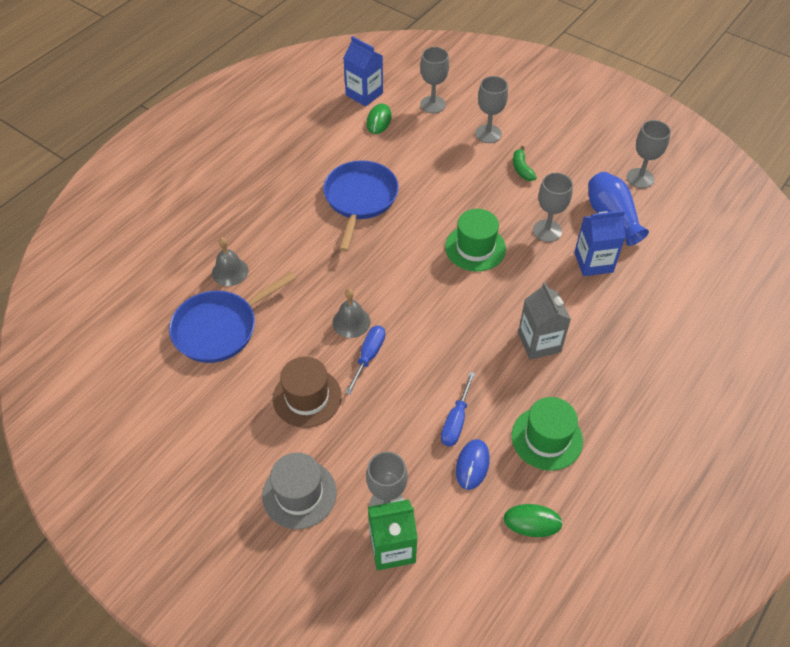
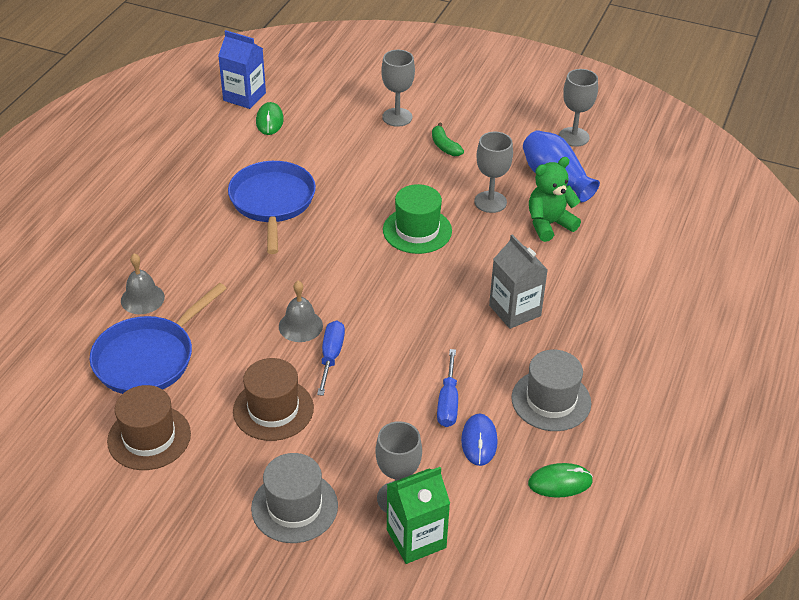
camera: 15 degrees left, 10 degrees down
grey goblet [420,47,449,113] -> none
green hat [512,397,583,471] -> grey hat [511,350,591,431]
blue carton [574,210,626,276] -> green teddy bear [529,157,581,242]
none -> brown hat [107,385,191,470]

